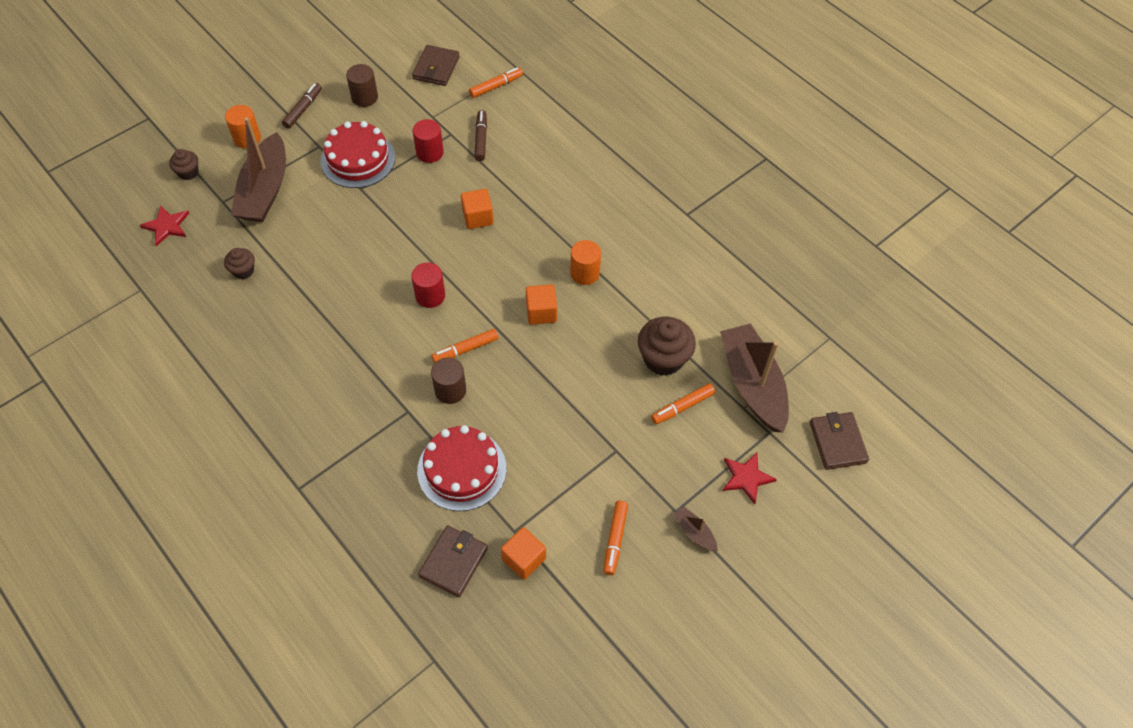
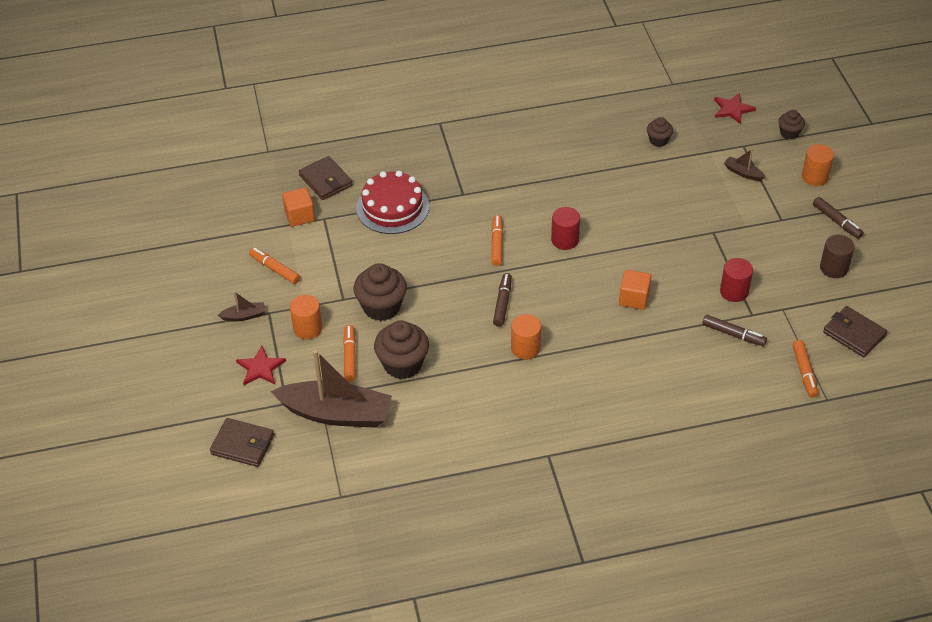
camera: 120 degrees right, 10 degrees down
brown boat [231,117,286,222] -> brown boat [724,149,766,181], size x0.42
red cake [321,121,395,188] -> none
brown cylinder [431,358,466,404] -> none
orange cube [526,284,557,325] -> brown marker [493,273,512,327]
none -> orange cylinder [290,295,322,339]
none -> brown cupcake [354,263,407,321]

